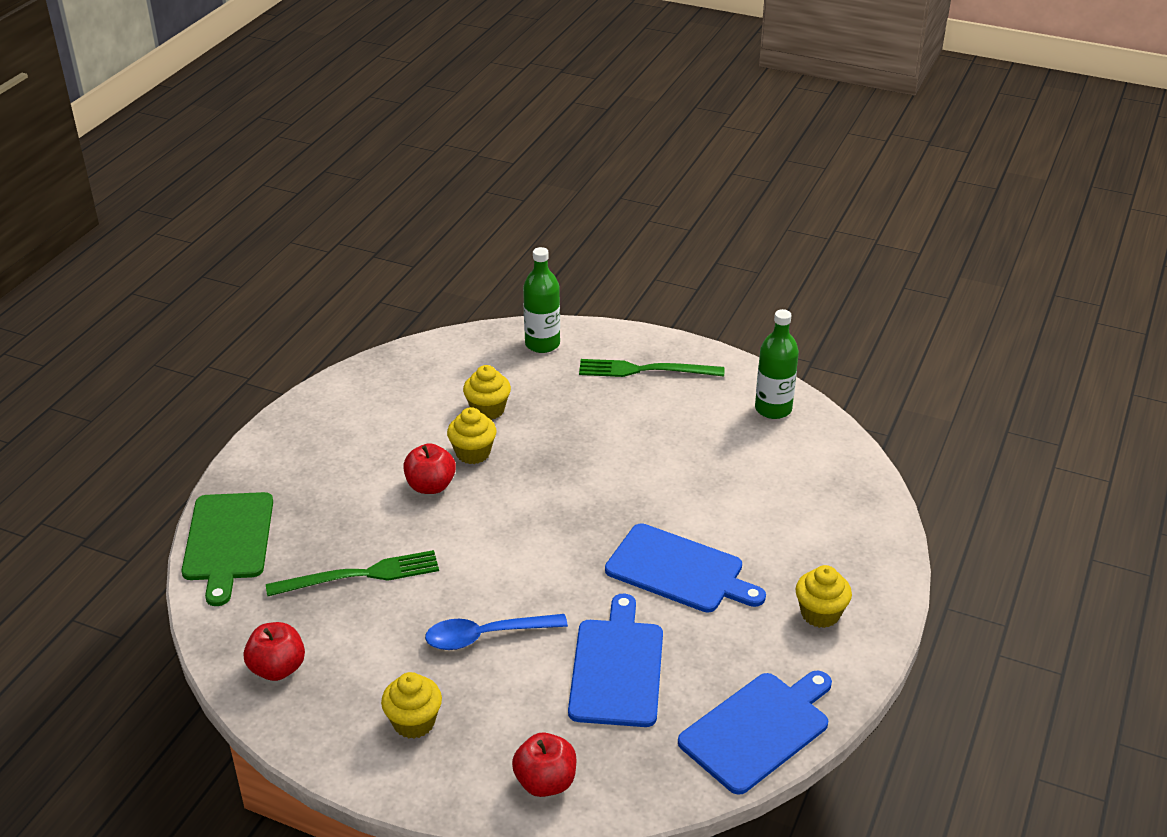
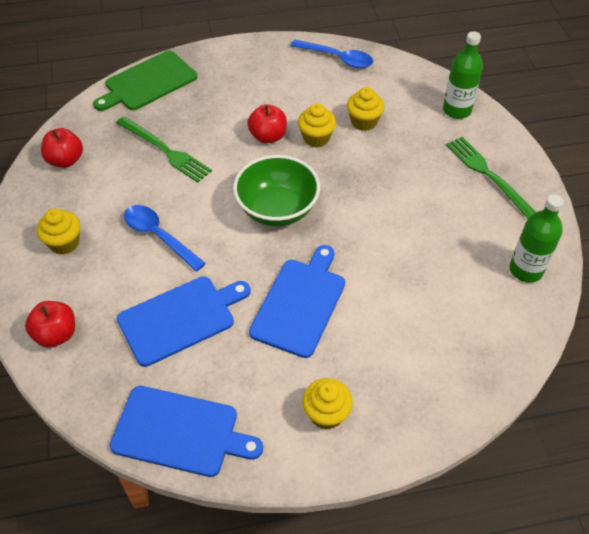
camera: 55 degrees right, 15 degrees up
blue cutting board [605,523,766,613] -> blue cutting board turned 150 degrees counterclockwise [249,245,345,358]
none -> green bowl [233,155,320,226]
none -> blue spoon [291,40,373,68]

